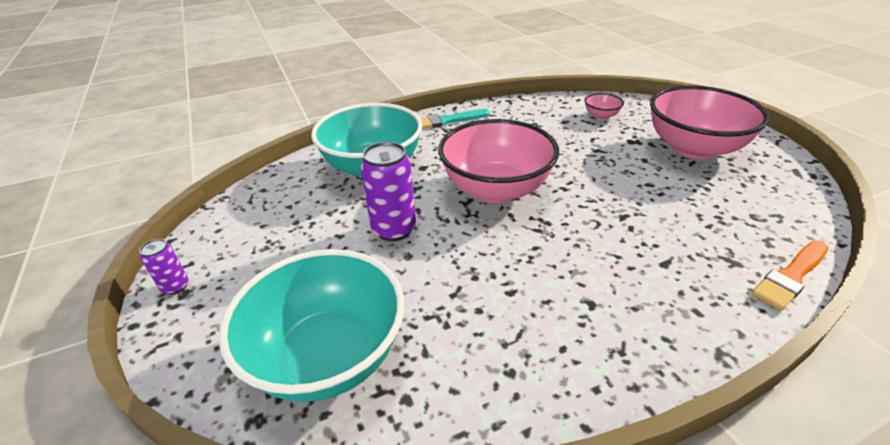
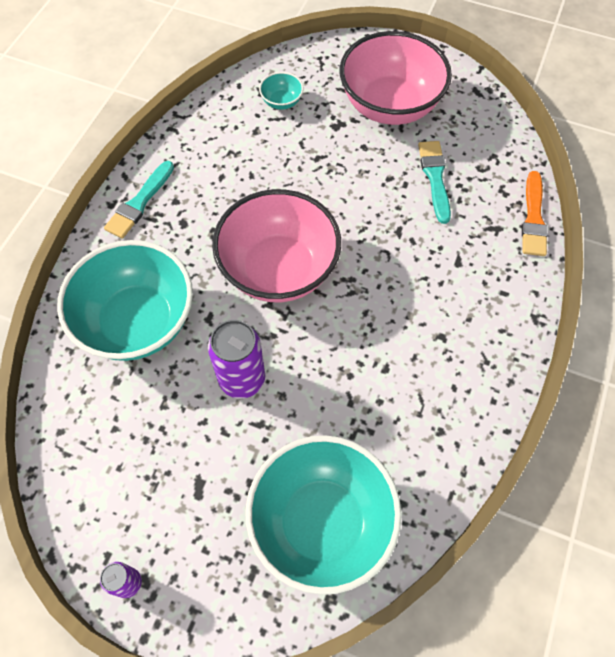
camera: 45 degrees left, 25 degrees up
pink bowl [584,93,624,120] -> turquoise bowl [259,72,303,110]
none -> turquoise brush [418,141,451,224]

